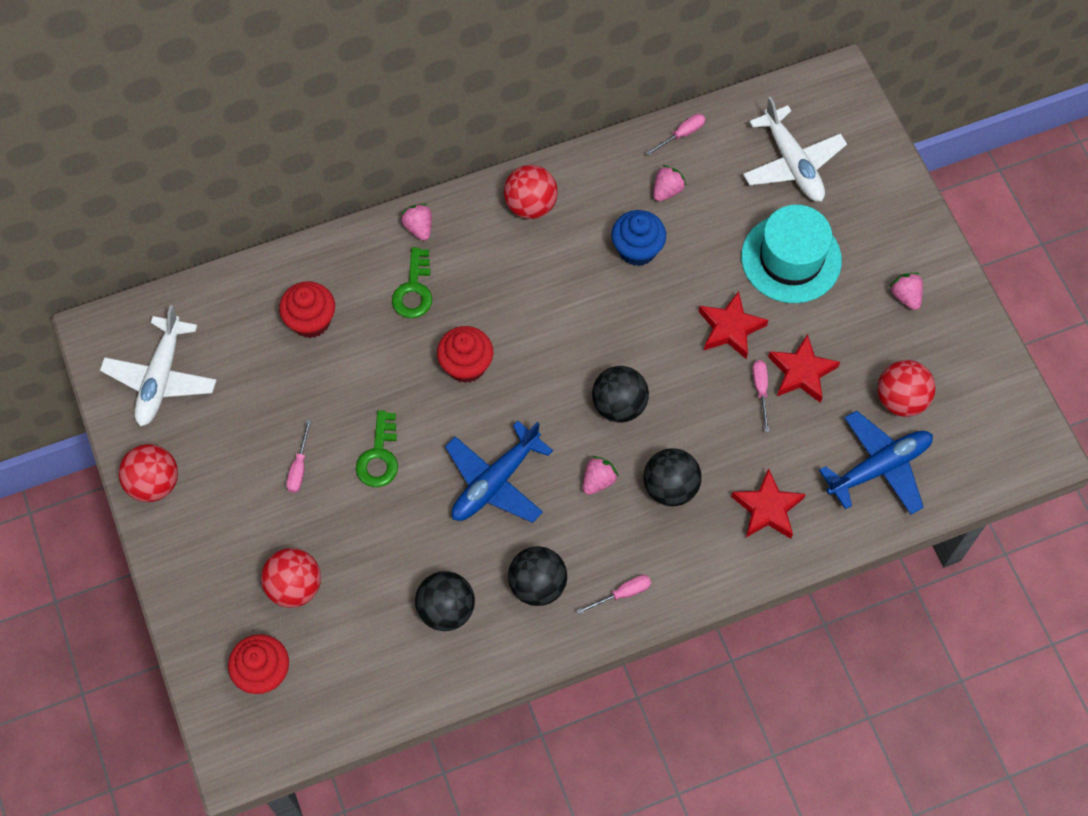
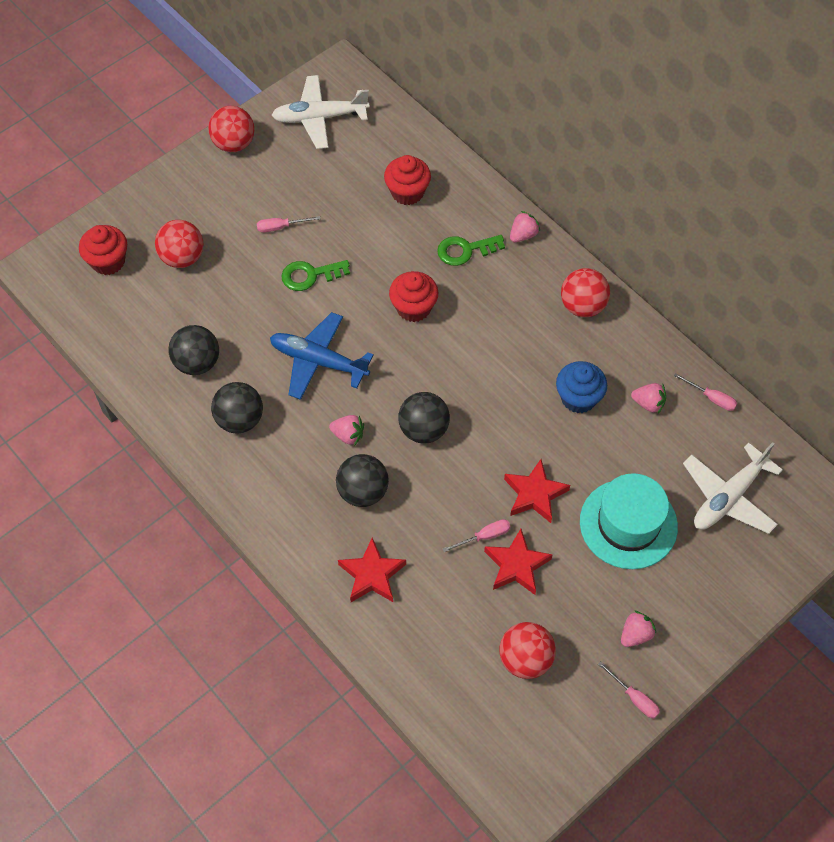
camera: 70 degrees right, 5 degrees down
pink screwdriver [576,575,651,615] -> pink screwdriver moved to [598,661,660,719]
blue plane [819,411,933,515] -> none

